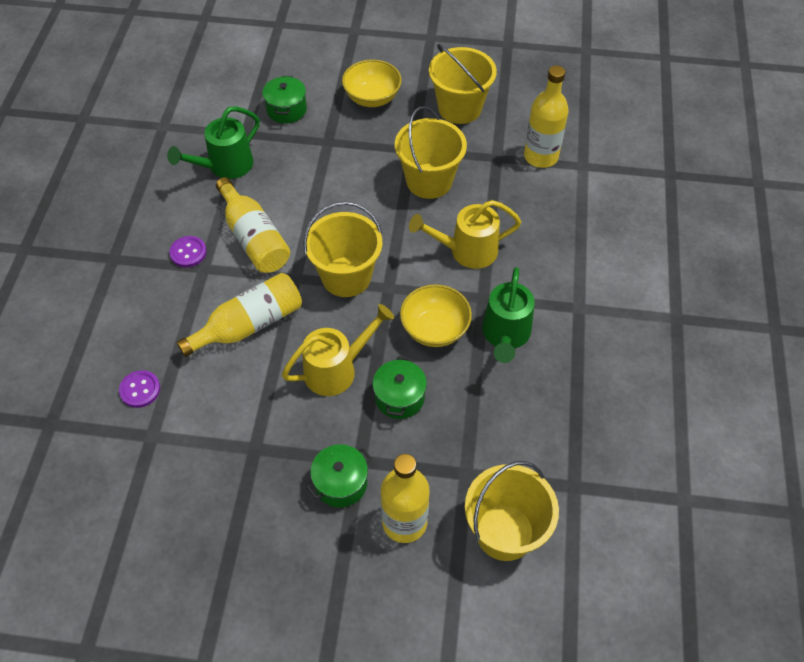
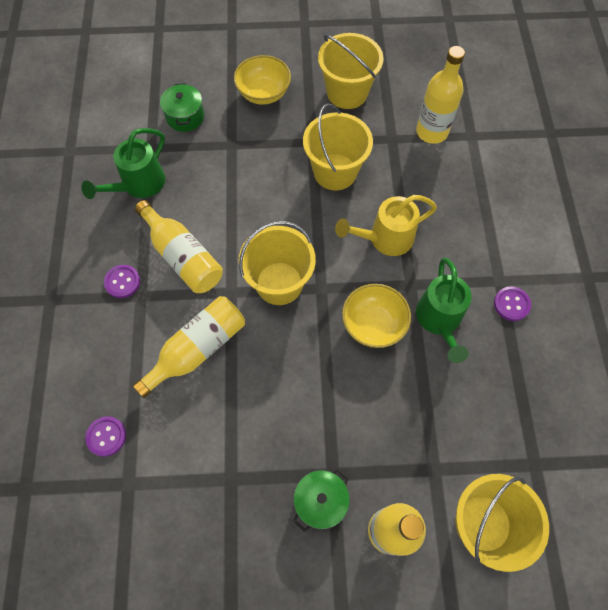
camera: 10 degrees left, 10 degrees up
yellow watering can [282,304,394,396] -> none
green pot [372,356,427,419] -> none
none -> purple button [494,287,531,321]

